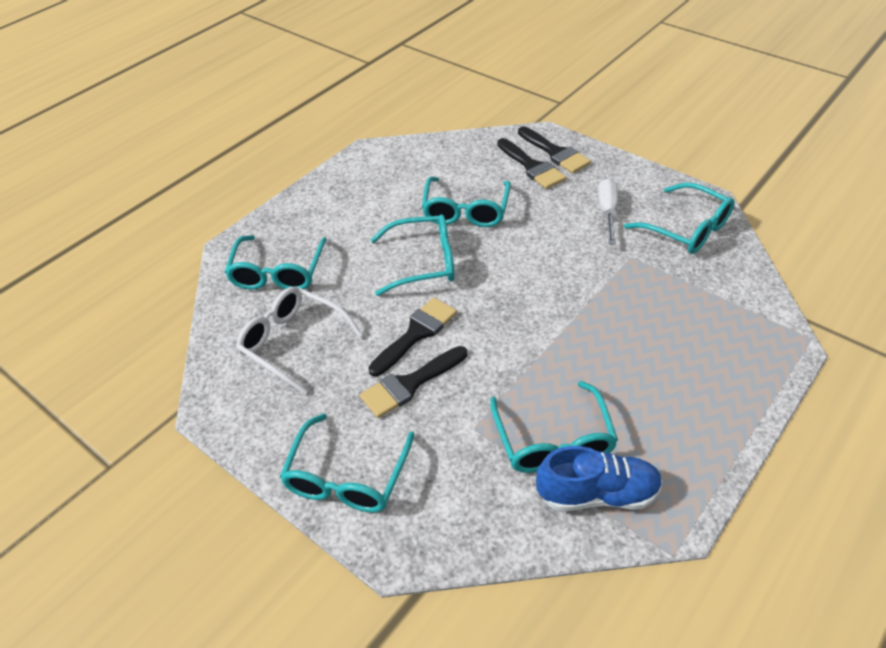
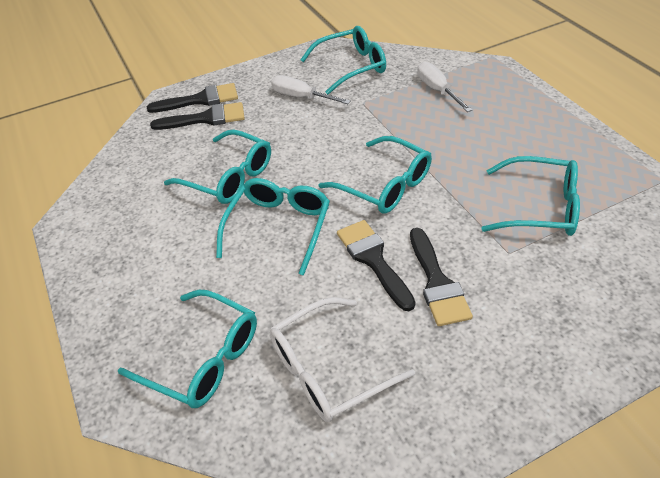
camera: 65 degrees left, 0 degrees up
turquoise glasses [280,413,415,512] -> turquoise glasses moved to [319,136,432,214]
blue shoe [536,446,663,511] -> none
none -> white screwdriver [417,62,472,112]

